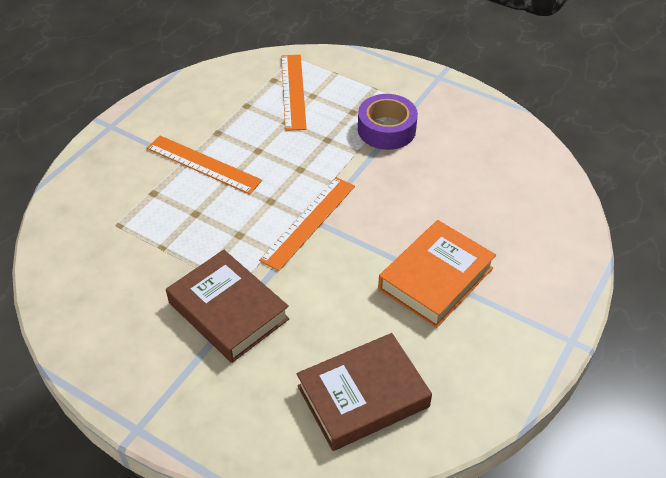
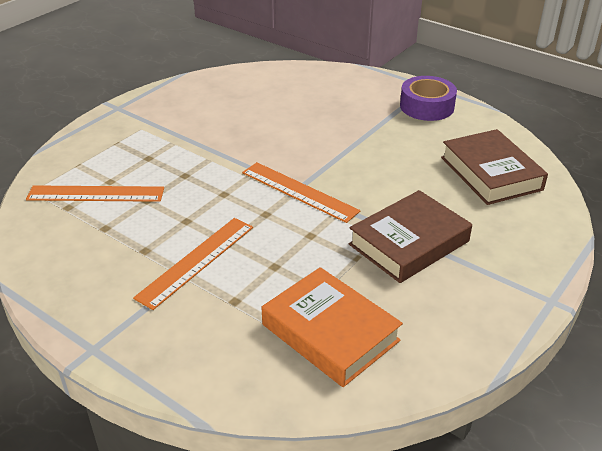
camera: 85 degrees left, 10 degrees down
purple tape [358,94,418,150] -> purple tape moved to [400,76,457,121]
orange book [378,220,496,328] -> orange book moved to [262,267,403,387]

